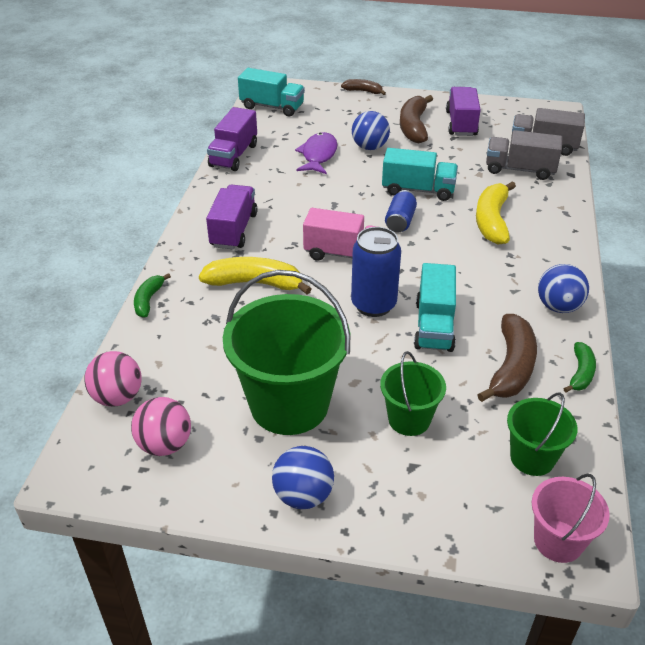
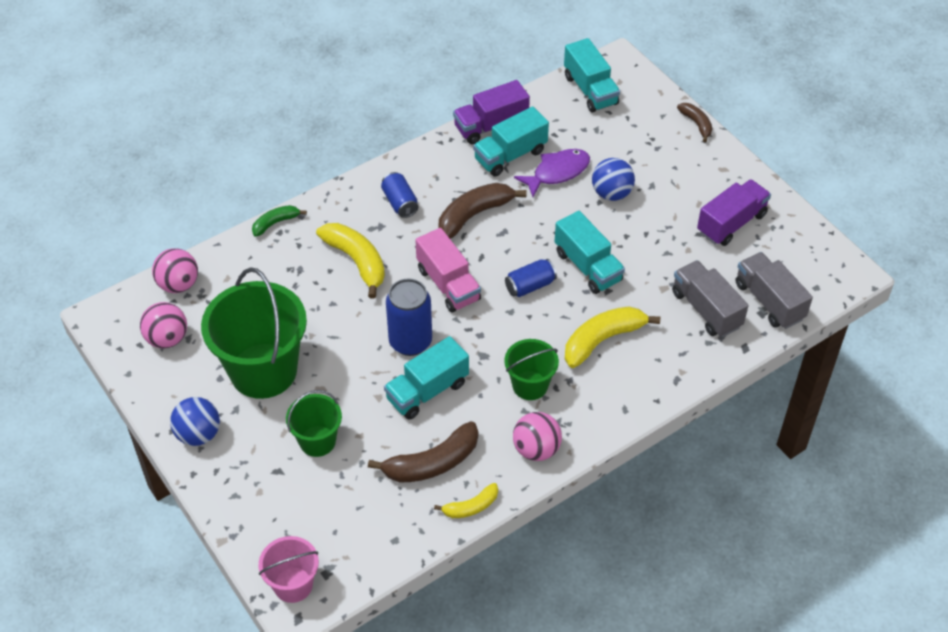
camera: 45 degrees right, 10 degrees up
purple truck [206,185,258,250] -> blue can [381,172,418,218]
brown banana [400,95,433,143] -> brown banana moved to [438,183,527,239]
green bucket [507,392,578,476] -> green bucket moved to [504,339,559,400]
blue ball [538,264,589,313] -> pink ball [513,412,562,461]
green banana [563,342,596,392] -> yellow banana [434,483,498,518]
none -> turquoise truck [473,106,549,177]

